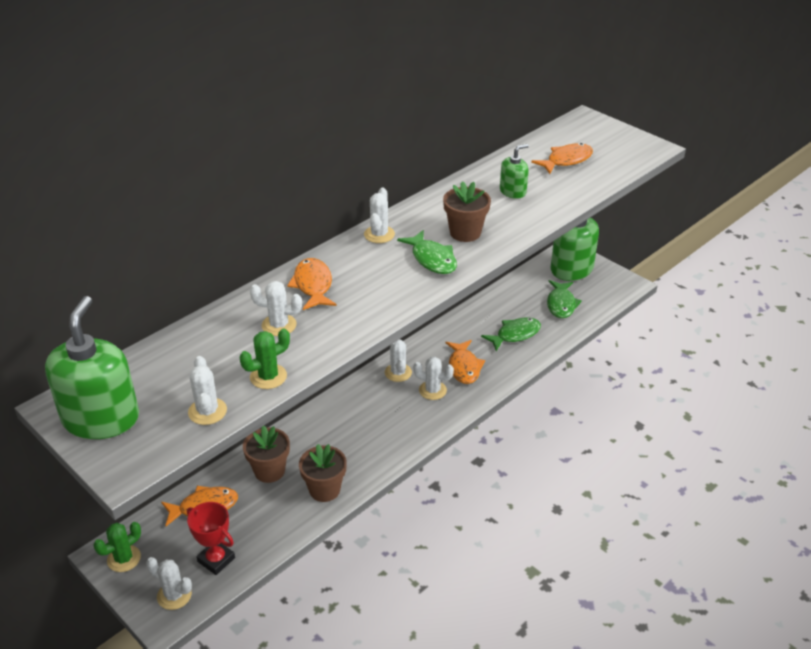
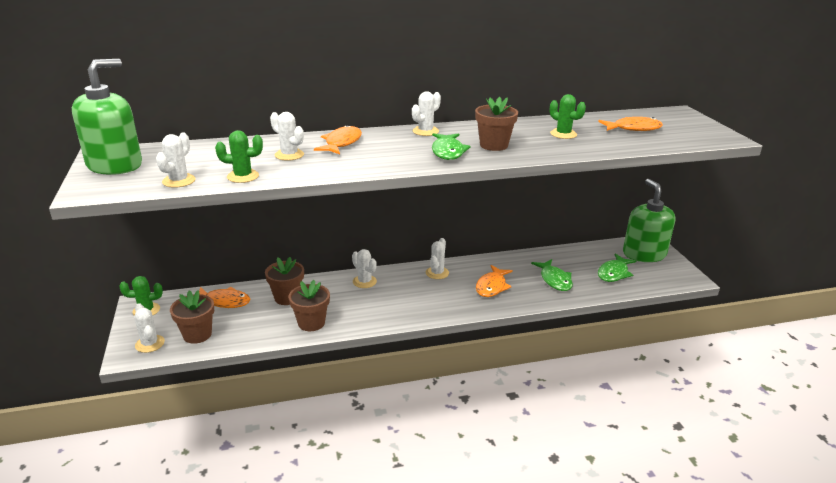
camera: 30 degrees right, 10 degrees down
red trophy [187,502,235,575] -> brown flower pot [170,291,214,344]
white cactus [413,357,454,400] -> white cactus moved to [352,249,377,288]
green fish [481,318,541,351] -> green fish turned 75 degrees clockwise [531,259,573,291]
green soap dispenser [500,144,529,199] -> green cactus [550,94,586,139]

